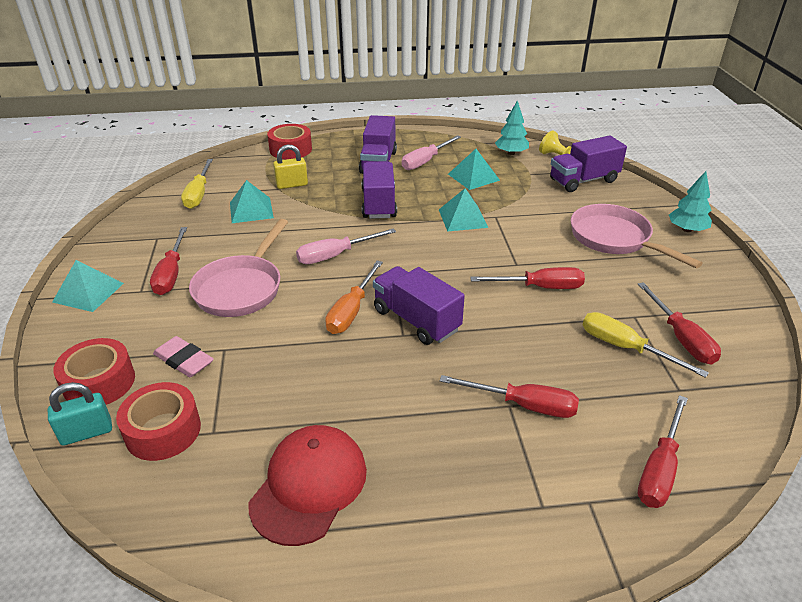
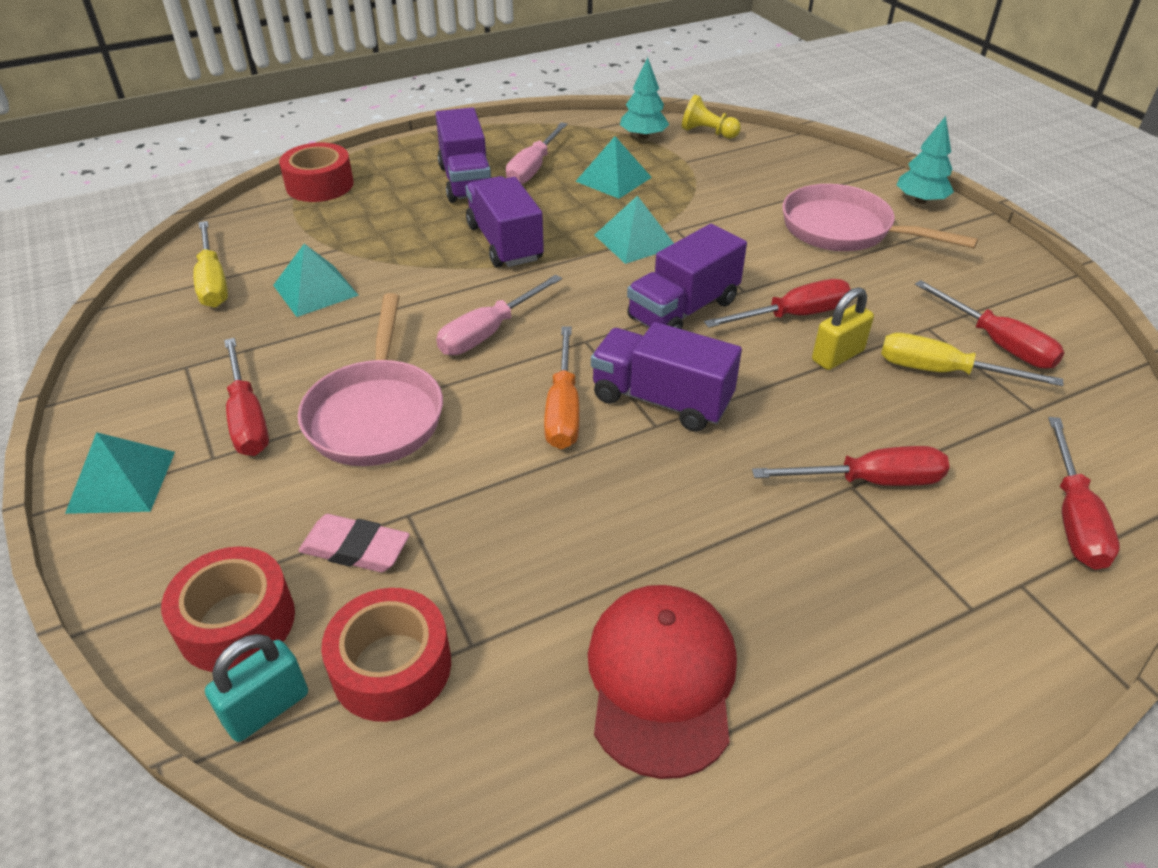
camera: 20 degrees left, 5 degrees up
yellow padlock [273,144,308,189] -> yellow padlock moved to [812,287,874,370]
purple truck [550,135,627,192] -> purple truck moved to [627,224,747,329]

